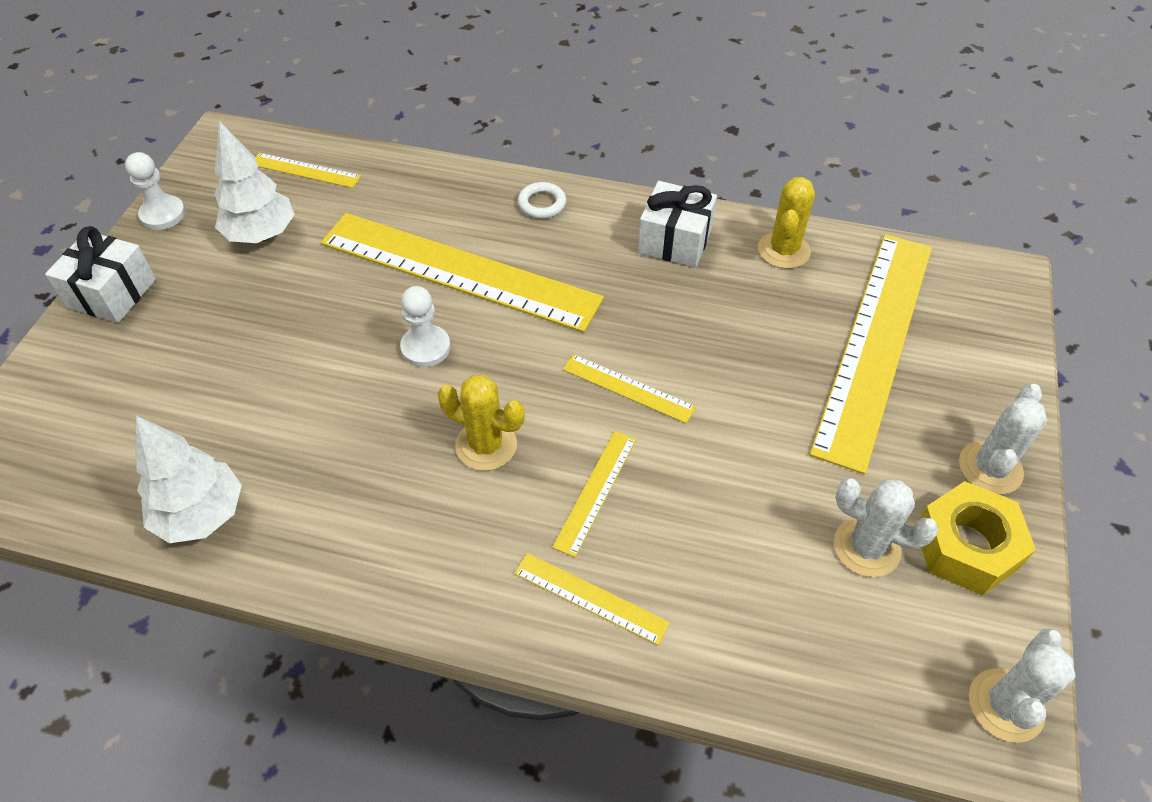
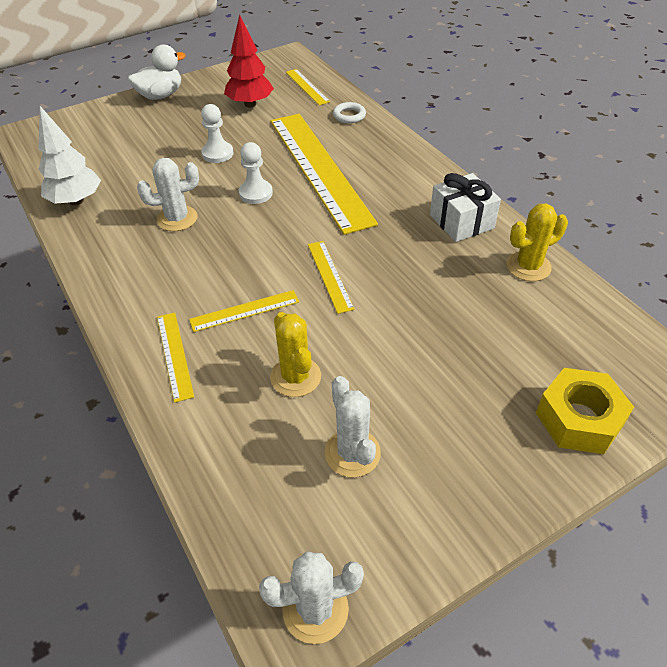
camera: 45 degrees right, 5 degrees down
white gift [45,226,156,323] -> white duck [128,44,186,100]
white pawn [125,152,186,230] -> white pawn moved to [201,104,233,163]
white tree [215,121,295,243] -> red tree [224,14,274,108]
yellow cactus [438,375,525,471] -> yellow cactus moved to [270,312,321,397]
white ring [518,182,566,219] -> white ring moved to [333,102,366,123]
yellow ruler [809,234,932,474] -> none
yellow nut [919,481,1036,595] -> yellow nut moved to [536,368,634,454]
white cactus [959,384,1047,495] -> white cactus moved to [137,158,199,231]

